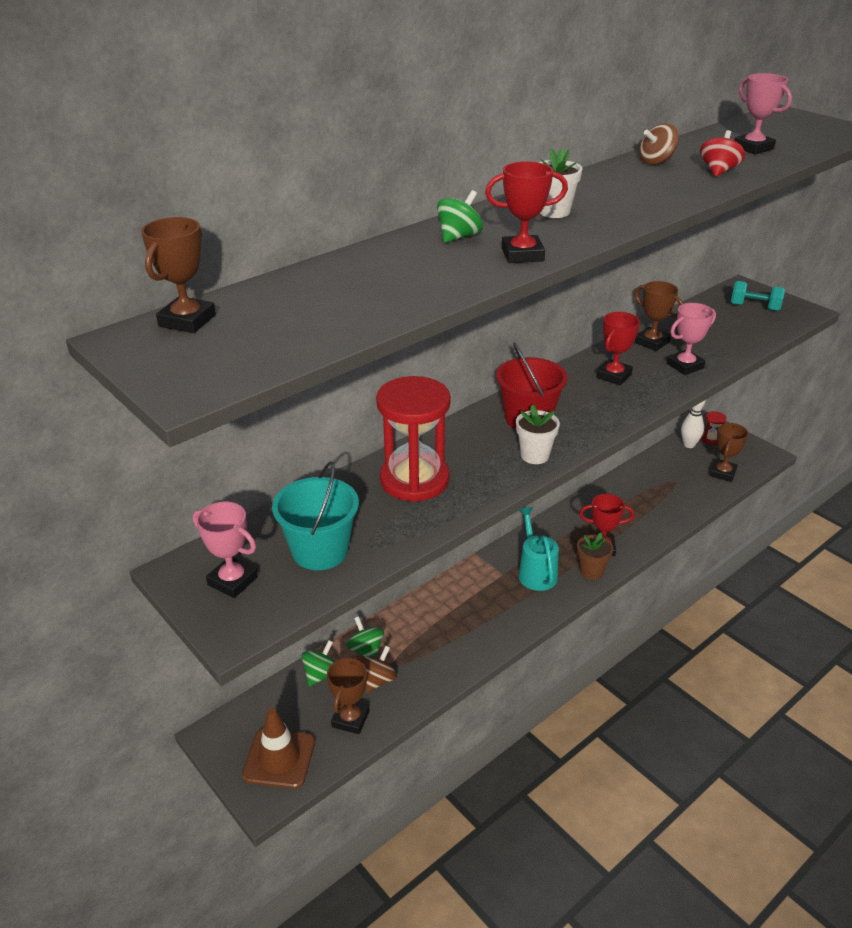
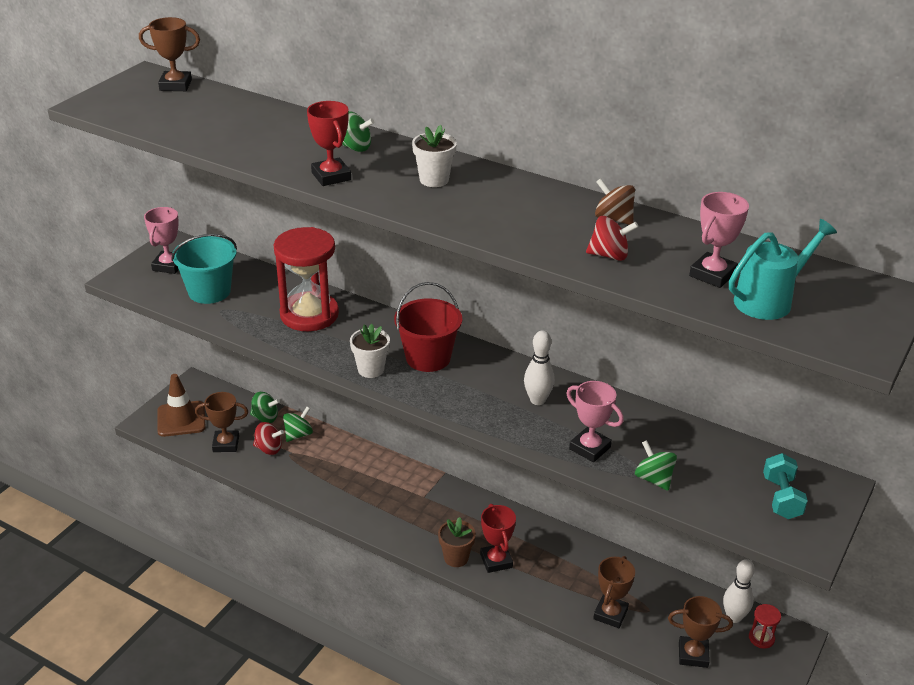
camera: 70 degrees right, 0 degrees up
brown spinning top [361,646,397,693] -> red spinning top [253,422,284,455]
turquoise watering can [518,507,559,591] -> turquoise watering can moved to [729,219,837,320]
red trophy [596,312,640,385] -> white bowling pin [524,330,555,405]
brown trophy [634,281,683,351] -> brown trophy moved to [593,556,635,628]
none -> green spinning top [635,440,677,491]

